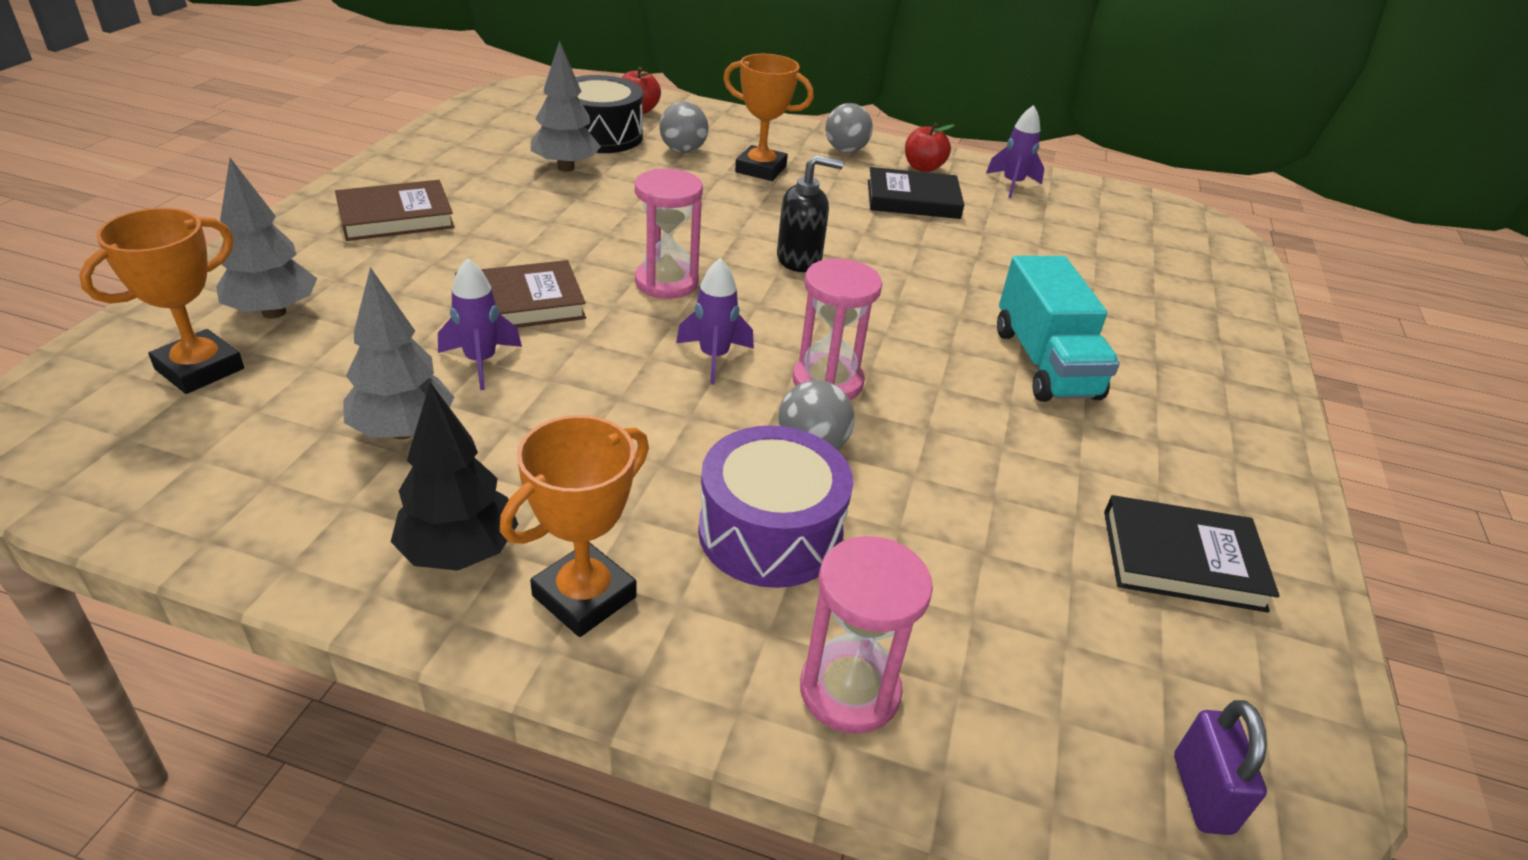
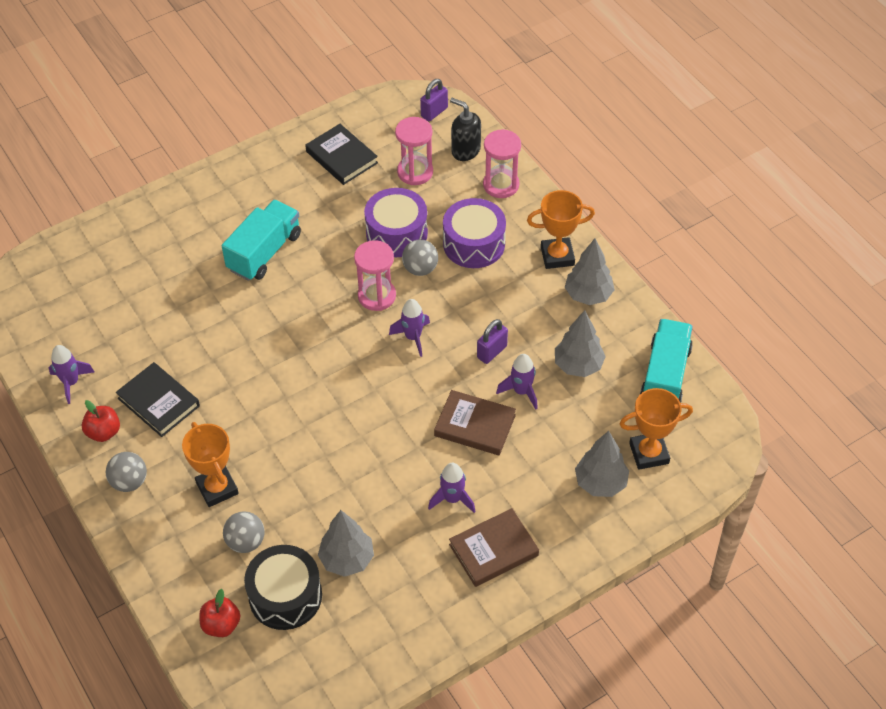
camera: 135 degrees left, 15 degrees up
brown book [335,180,455,241] -> brown book turned 45 degrees counterclockwise [449,508,539,587]
black tree [391,382,518,571] -> grey tree [565,239,615,305]
pink hourglass [635,169,703,299] -> pink hourglass moved to [395,117,433,185]
black soap dispenser [777,155,843,272] -> black soap dispenser moved to [450,98,481,161]
none -> purple drum [364,188,428,257]
none -> purple rocket [428,463,476,513]
none -> purple padlock [477,319,508,364]
none -> turquoise truck [640,319,693,403]

